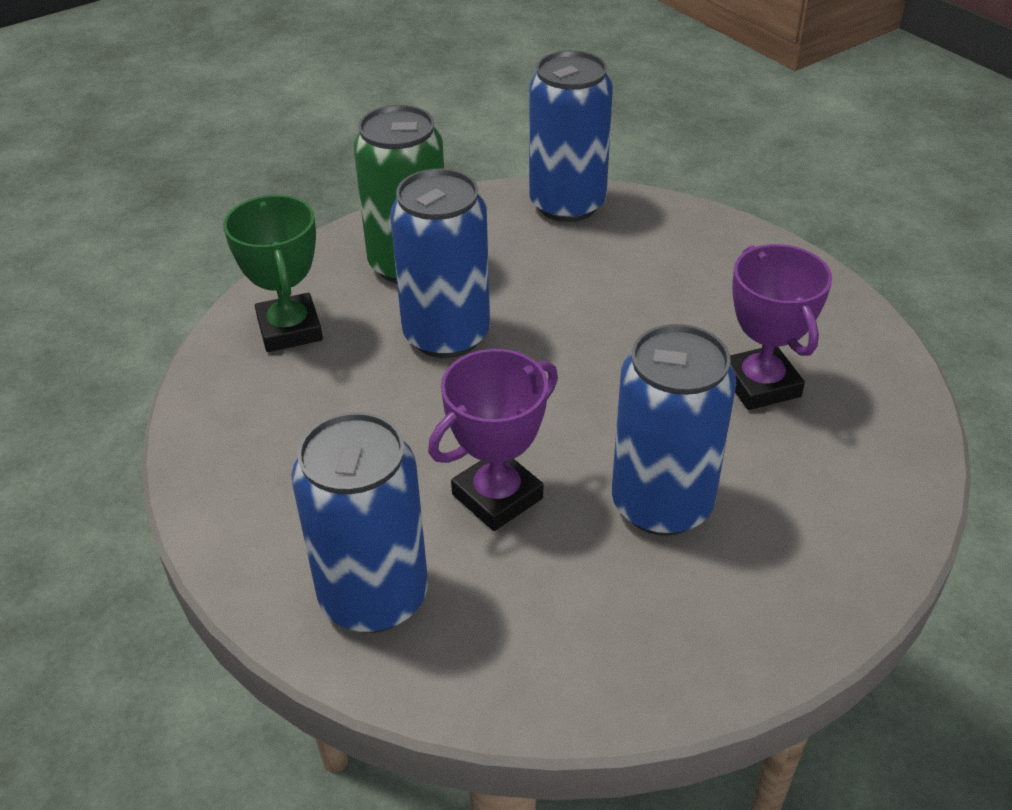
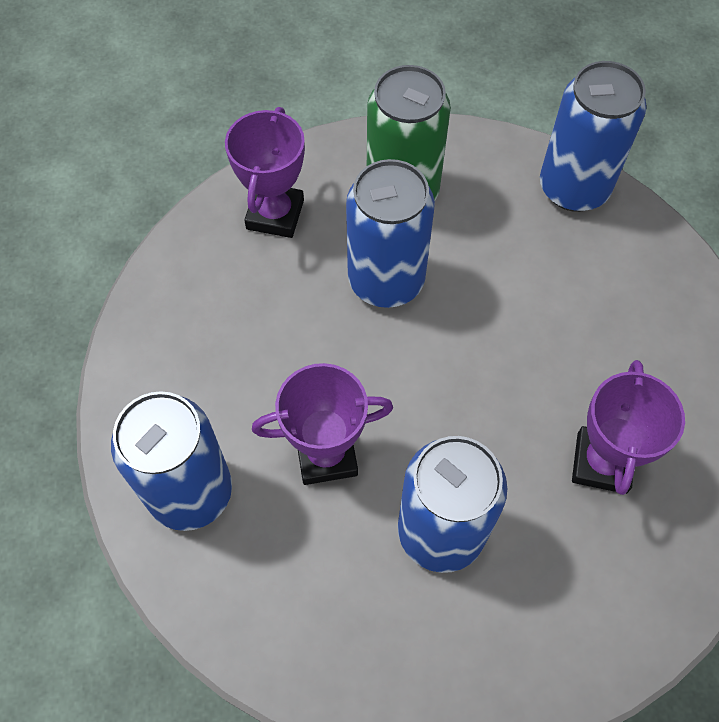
camera: 30 degrees right, 20 degrees up
green trophy [223,195,323,352] -> purple trophy [225,107,305,238]

